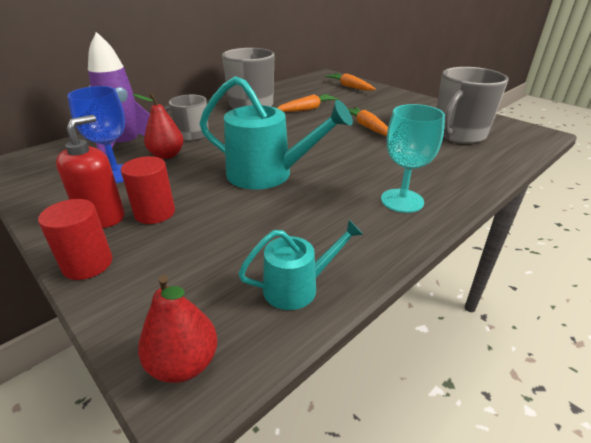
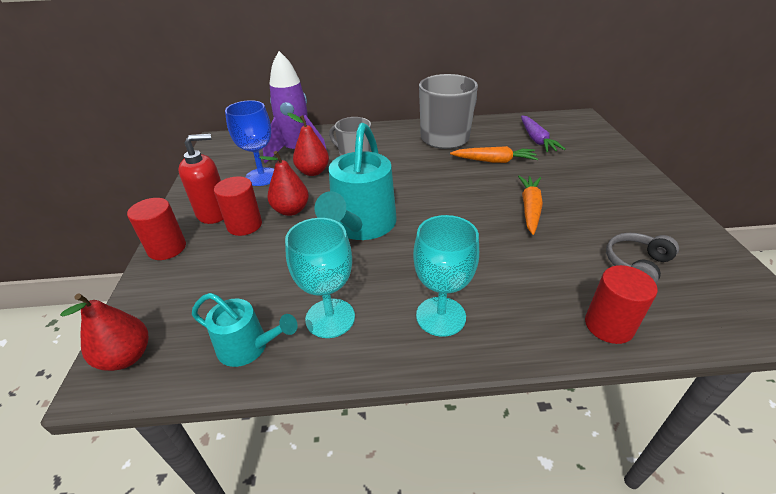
camera: 40 degrees right, 5 degrees up
turquoise watering can [199,76,353,189] -> turquoise watering can turned 45 degrees clockwise [315,123,397,240]
orange carrot [325,73,376,91] -> none
grey mug [437,67,508,144] -> grey headphones [606,233,679,283]
none -> red pear [259,151,309,216]
none -> turquoise goblet [285,218,355,338]
none -> purple carrot [521,116,566,152]
none -> red cylinder [585,265,658,344]

